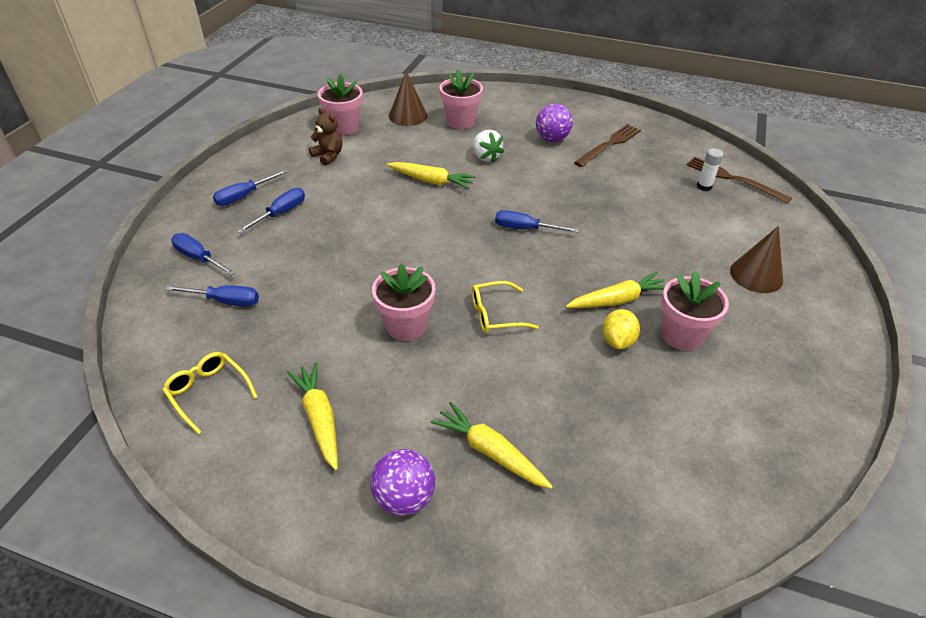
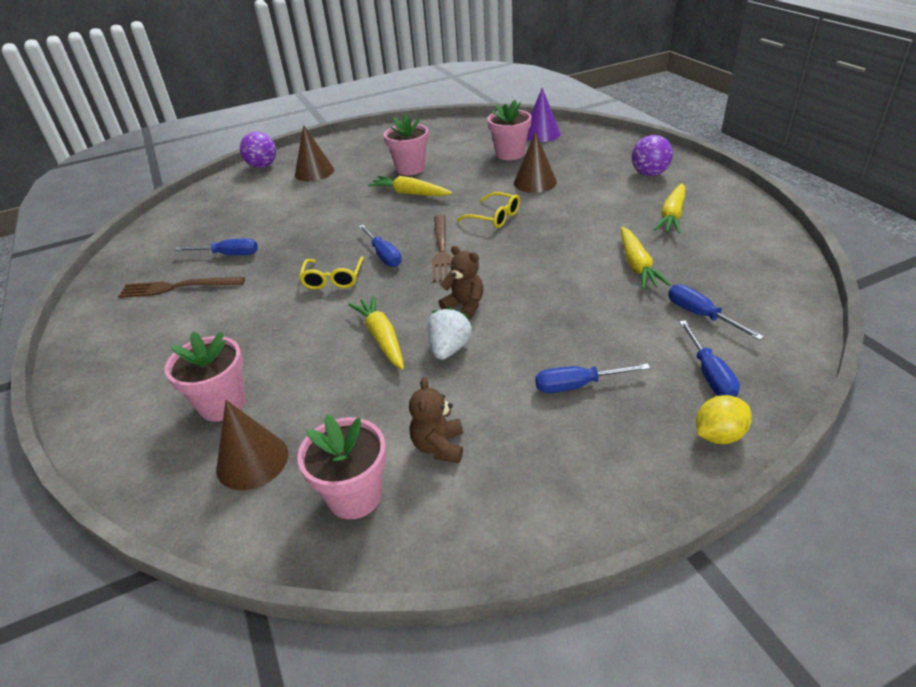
camera: 130 degrees left, 5 degrees down
yellow glasses [162,352,257,435] -> yellow glasses moved to [299,256,364,290]
blue screwdriver [213,170,287,206] -> blue screwdriver moved to [175,238,258,255]
pink flower pot [372,264,435,341] -> pink flower pot moved to [487,100,532,160]
yellow carrot [431,402,553,489] -> yellow carrot moved to [621,227,671,289]
white strawberry [473,130,504,162] -> white strawberry moved to [427,307,472,360]
purple ball [536,104,573,142] -> purple ball moved to [240,132,276,168]
yellow lemon [602,309,640,349] -> yellow lemon moved to [696,395,752,444]
brown fork [687,157,792,204] -> brown fork moved to [432,214,453,282]
white glue stick [697,148,723,191] -> none
none -> brown teddy bear [439,246,484,320]
none -> brown cone [514,131,557,193]
none -> purple cone [527,88,561,142]

